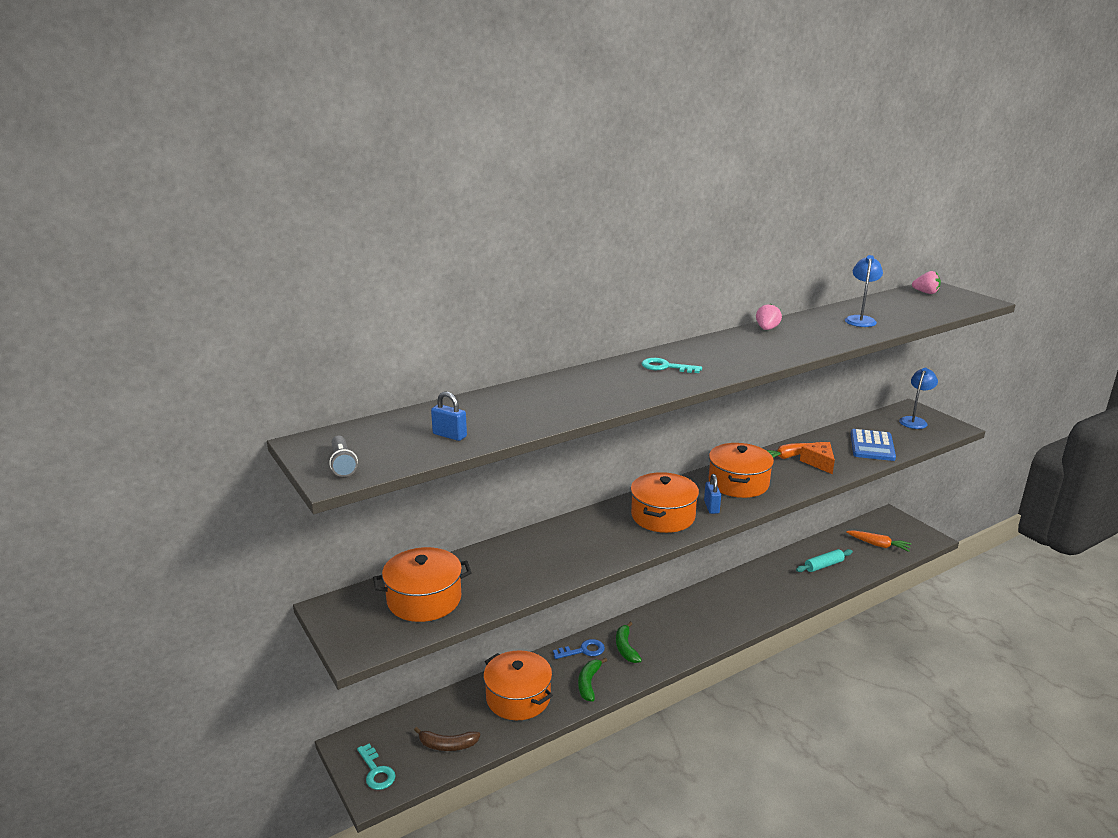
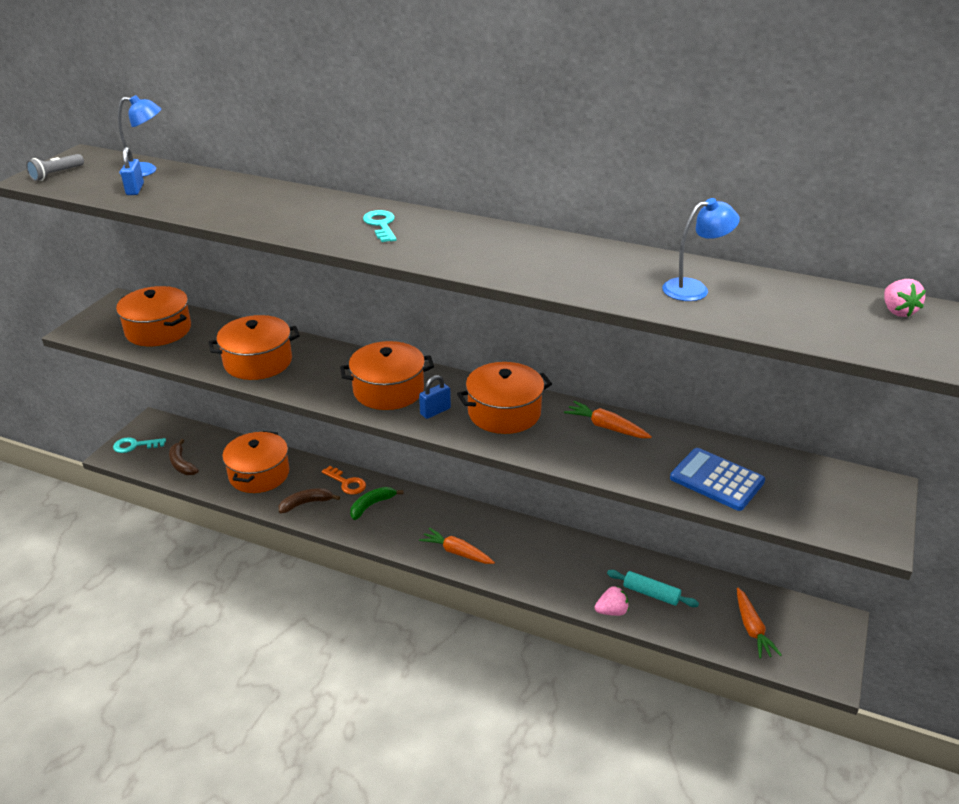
camera: 55 degrees right, 10 degrees up
turquoise key [357,744,396,790] -> turquoise key turned 60 degrees clockwise [113,437,166,453]
blue key [553,639,605,659] -> orange key [322,466,366,495]
green banana [578,657,607,701] -> brown banana [279,488,340,513]
pink strawberry [756,304,782,330] -> pink strawberry moved to [595,586,629,616]
orange cheese [800,442,835,474] -> none
blue calculator [851,429,896,461] -> blue calculator turned 60 degrees clockwise [670,448,765,511]
blue lamp [899,368,938,429] -> blue lamp moved to [118,95,161,177]
none -> orange pot [208,315,300,380]
none -> orange carrot [419,528,495,564]

